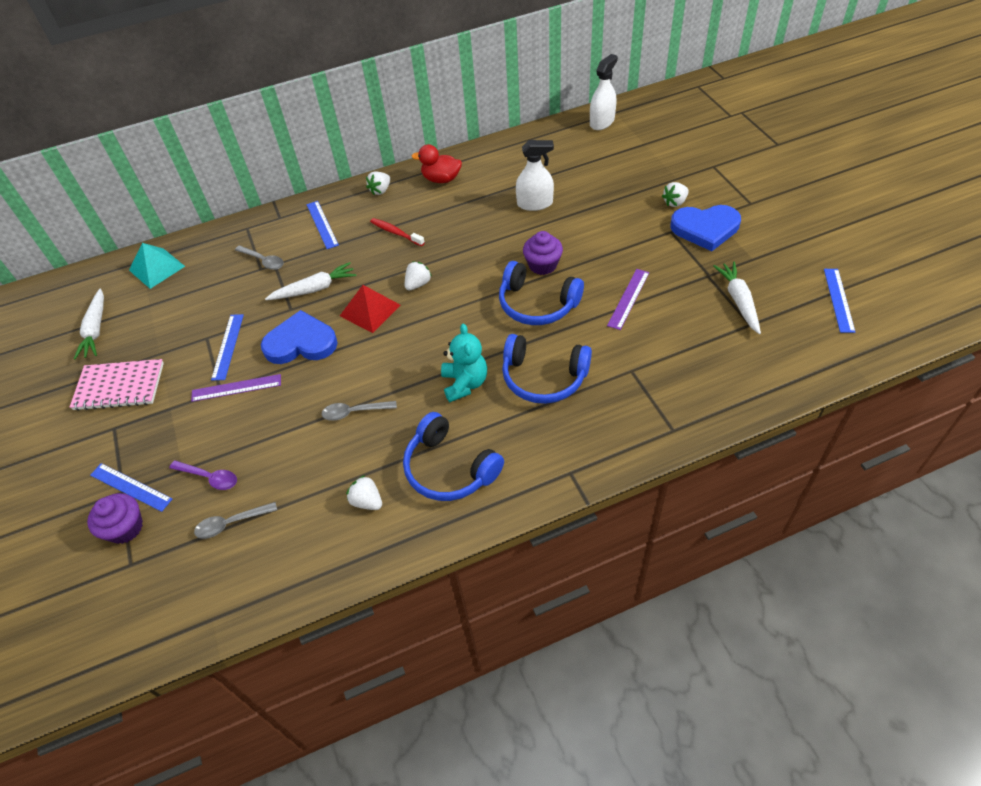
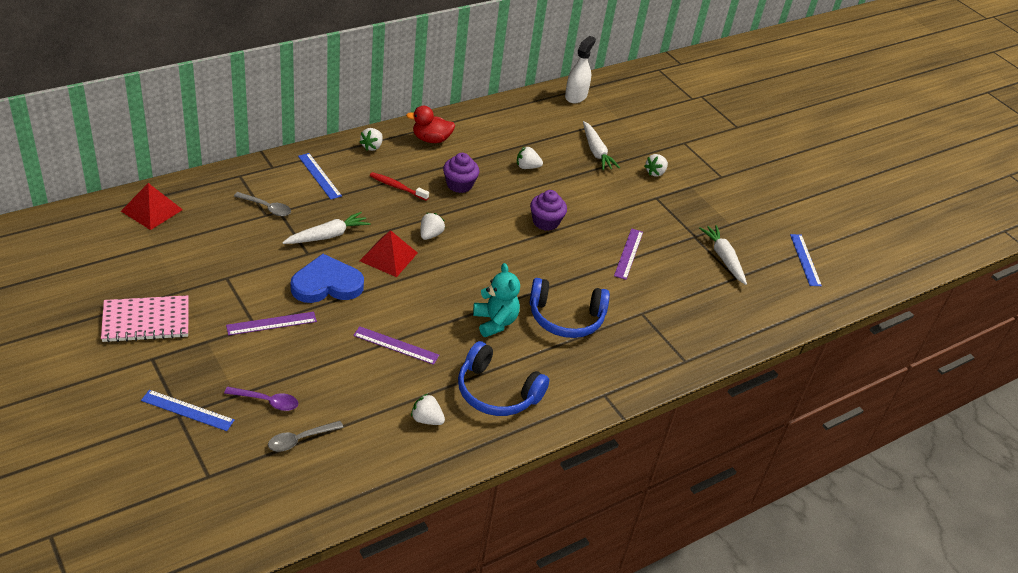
camera: 20 degrees left, 10 degrees down
white carrot [74,289,104,359] -> white carrot moved to [583,121,620,170]
purple cupcake [87,493,143,544] -> purple cupcake moved to [443,153,479,193]
turquoise pyramid [129,243,185,289] -> red pyramid [121,183,183,230]
blue ruler [211,314,244,380] -> none
grey spoon [321,401,397,421] -> purple ruler [353,326,439,365]
blue headphones [499,261,584,325] -> none
white spray bottle [516,140,554,211] -> white strawberry [517,146,543,169]
blue heart [670,205,741,251] -> none

